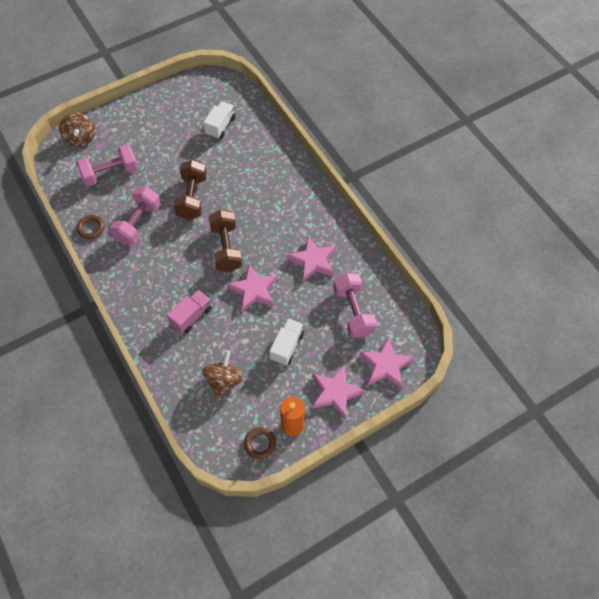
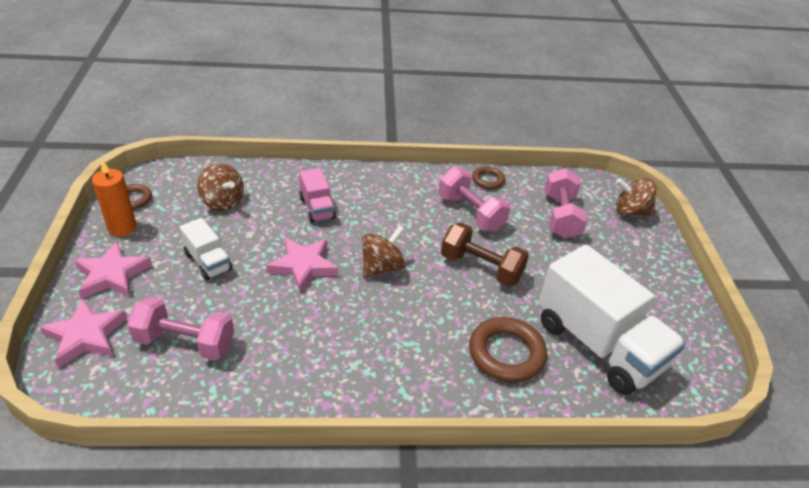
camera: 115 degrees right, 20 degrees down
white truck [203,101,236,139] -> white truck [538,244,686,395], size x2.12
brown dumbbell [209,210,242,272] -> brown spinning top [362,226,405,278]
pink star [287,236,336,282] -> none
none -> brown ring [469,317,547,383]

